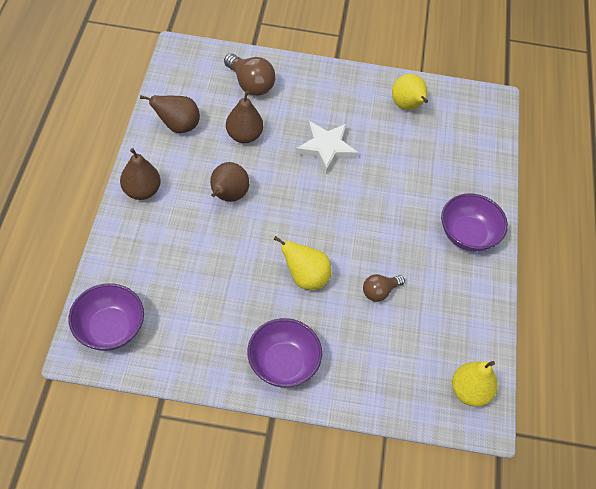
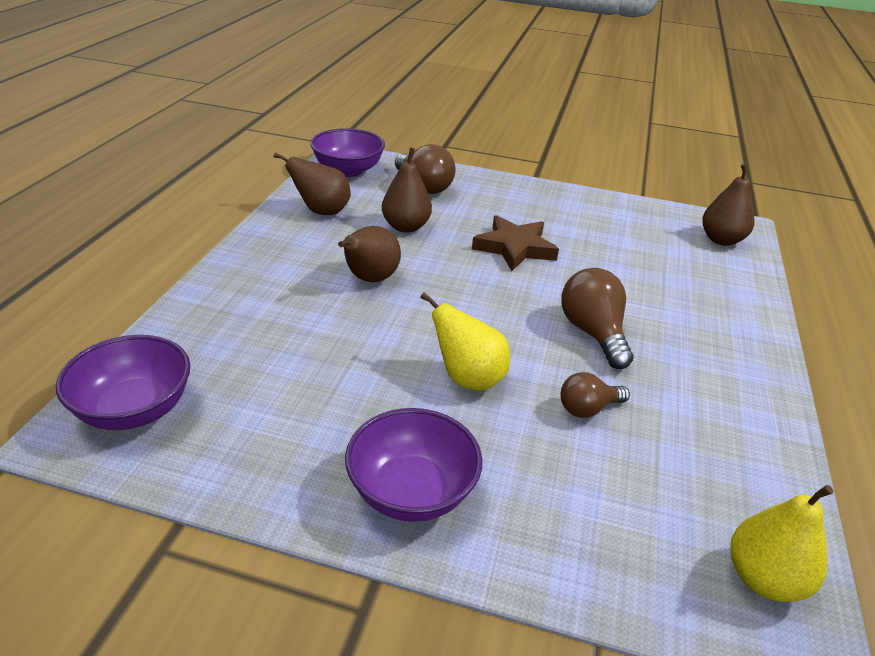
camera: 10 degrees right, 20 degrees down
brown pear [120,148,161,200] -> brown pear moved to [702,164,755,246]
white star [296,121,358,174] -> brown star [472,215,559,271]
yellow pear [392,73,428,110] -> none
purple bowl [441,193,508,252] -> purple bowl moved to [310,128,385,177]
none -> brown light bulb [561,268,634,369]

